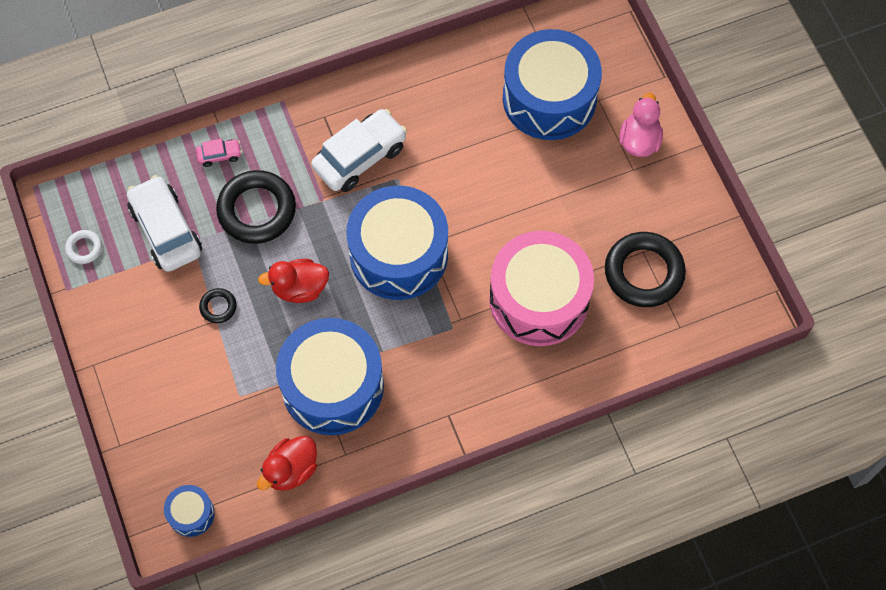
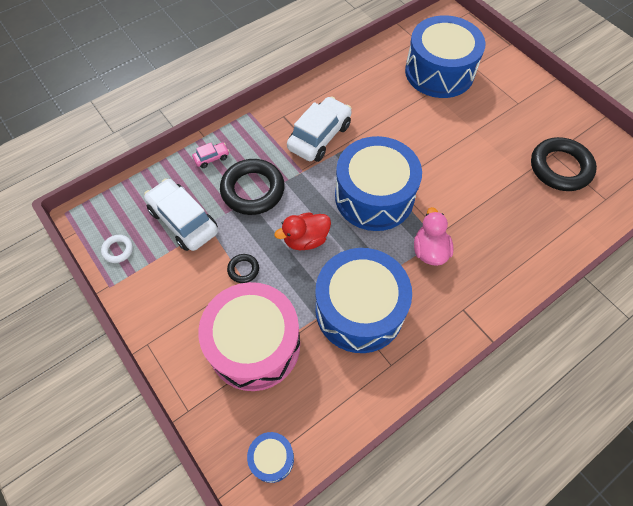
camera: 15 degrees left, 5 degrees down
red duck [257,436,317,491] -> none
pink drum [489,231,594,346] -> pink drum moved to [198,282,300,391]
pink duck [619,92,663,157] -> pink duck moved to [414,207,454,266]

